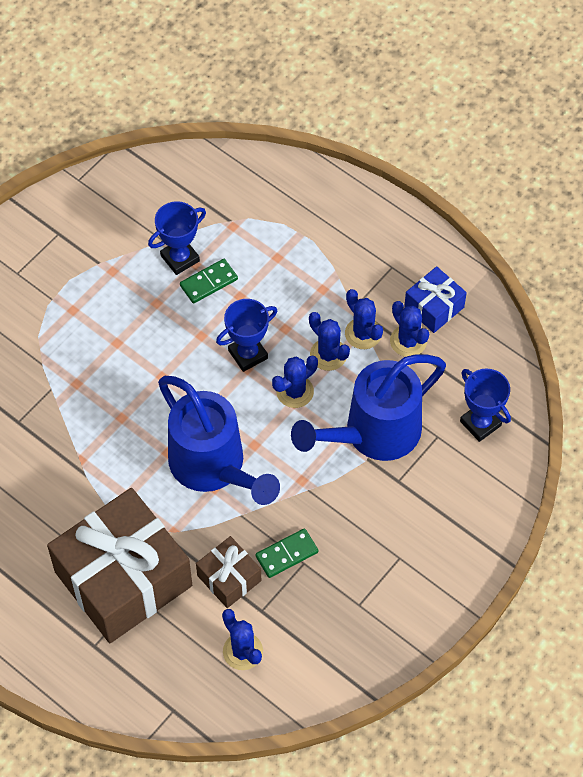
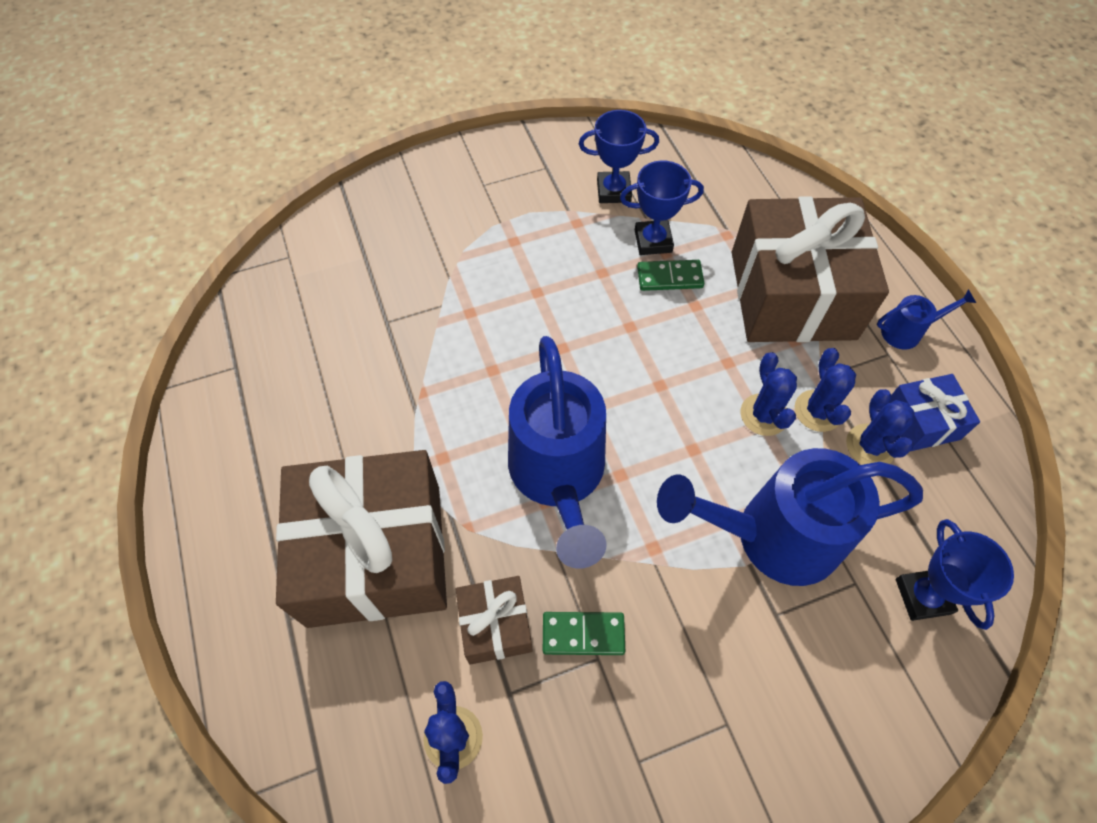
camera: 30 degrees right, 0 degrees up
blue trophy [216,299,277,372] -> blue trophy moved to [579,110,659,203]
blue cactus [272,356,318,408] -> none
none -> brown gift [732,196,889,342]
none -> blue watering can [877,289,976,350]

